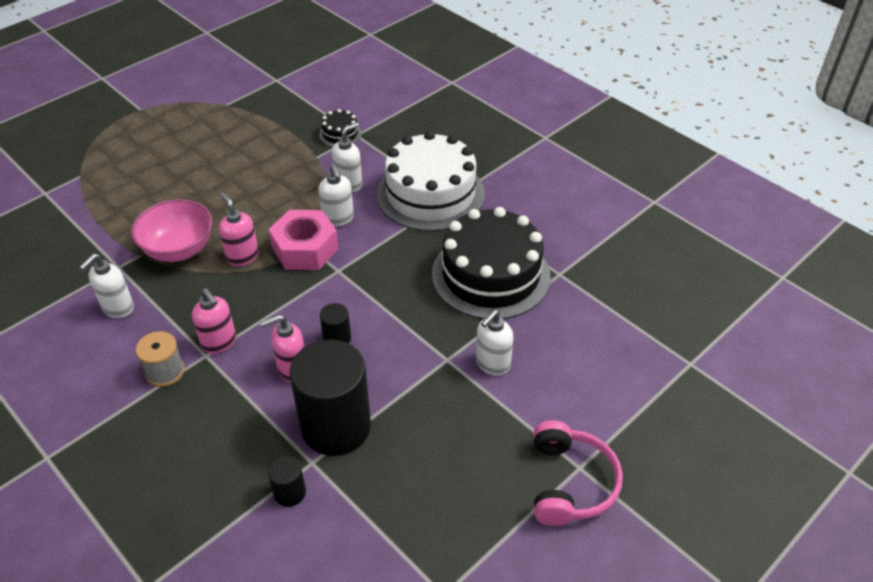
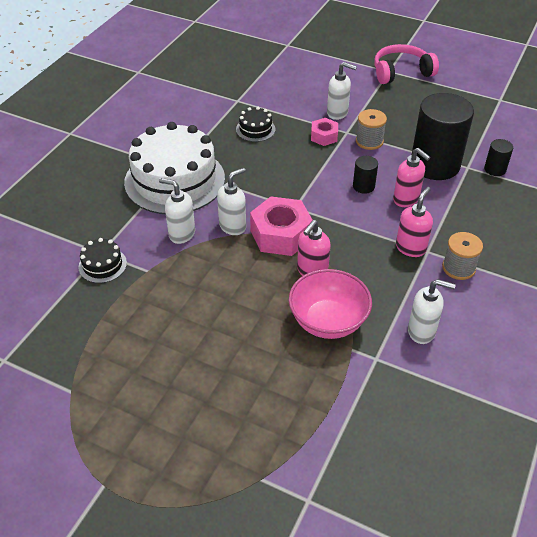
camera: 110 degrees left, 0 degrees up
black cake [432,207,551,319] -> black cake [236,107,276,142], size x0.43
none -> pink nut [311,118,338,146]
none -> grey spool [356,109,387,150]

